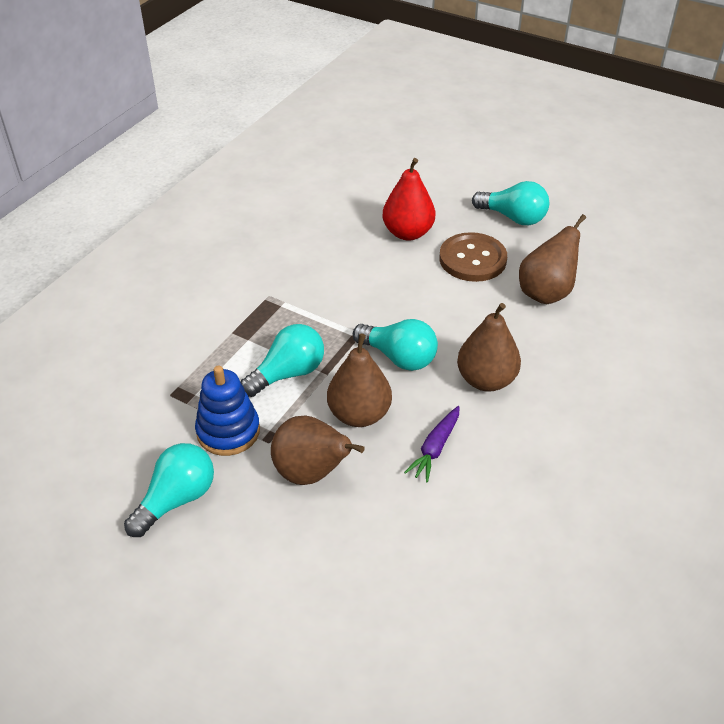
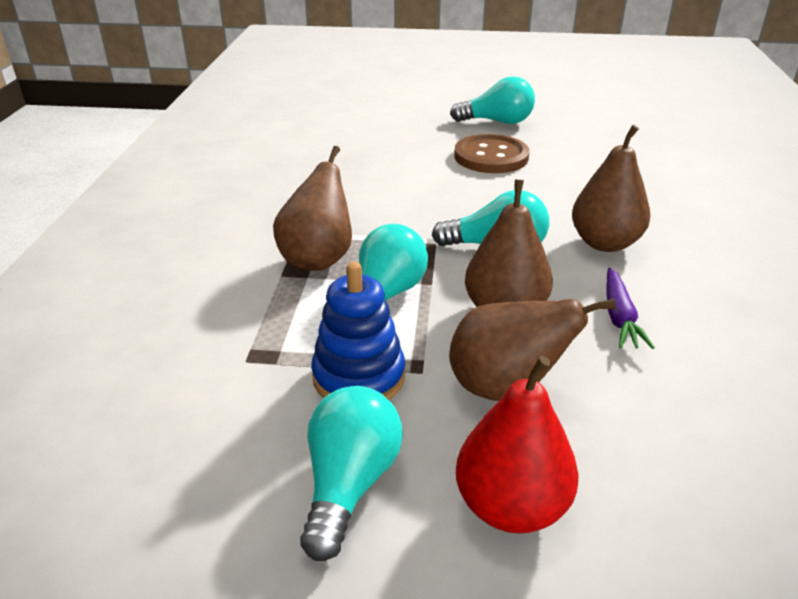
camera: 25 degrees left, 10 degrees down
red pear [382,158,435,241] -> red pear moved to [456,356,579,533]
brown pear [519,214,586,304] -> brown pear moved to [273,146,352,271]

